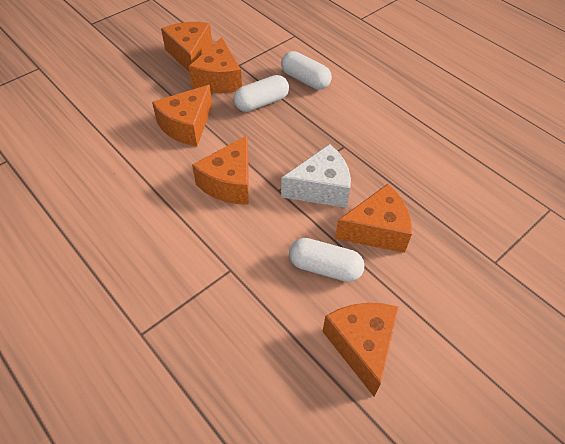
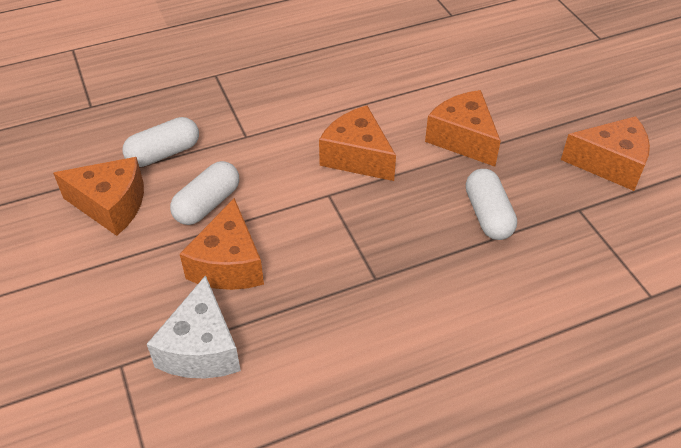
camera: 110 degrees right, 5 degrees down
orange cheese [189,37,242,93] -> none
white capsule [281,51,332,90] -> white capsule moved to [123,117,199,167]
white cheese [281,144,351,208] -> white cheese moved to [147,275,241,378]

